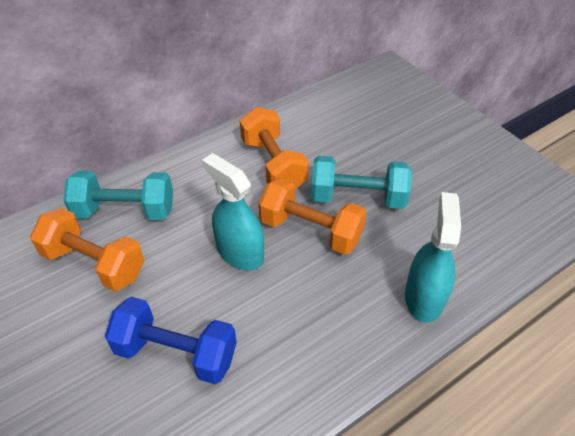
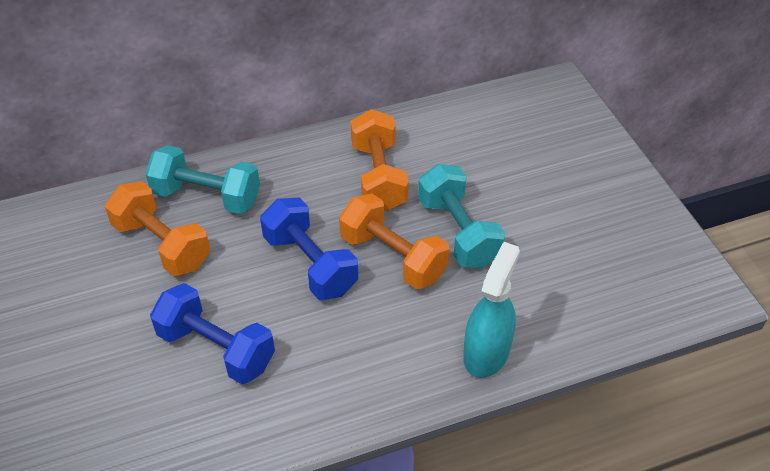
camera: 15 degrees right, 0 degrees up
turquoise spray bottle [202,153,264,270] -> blue dumbbell [260,197,358,300]
turquoise dumbbell [311,156,412,209] -> turquoise dumbbell turned 45 degrees clockwise [418,164,505,268]

